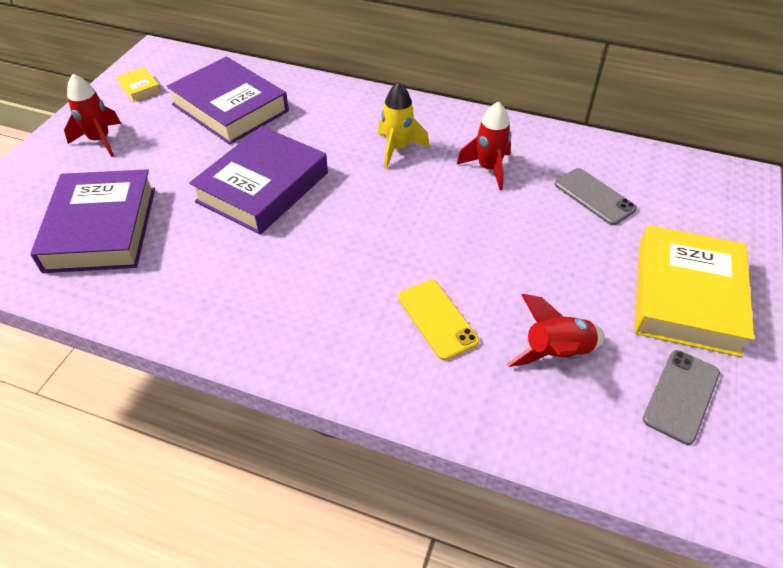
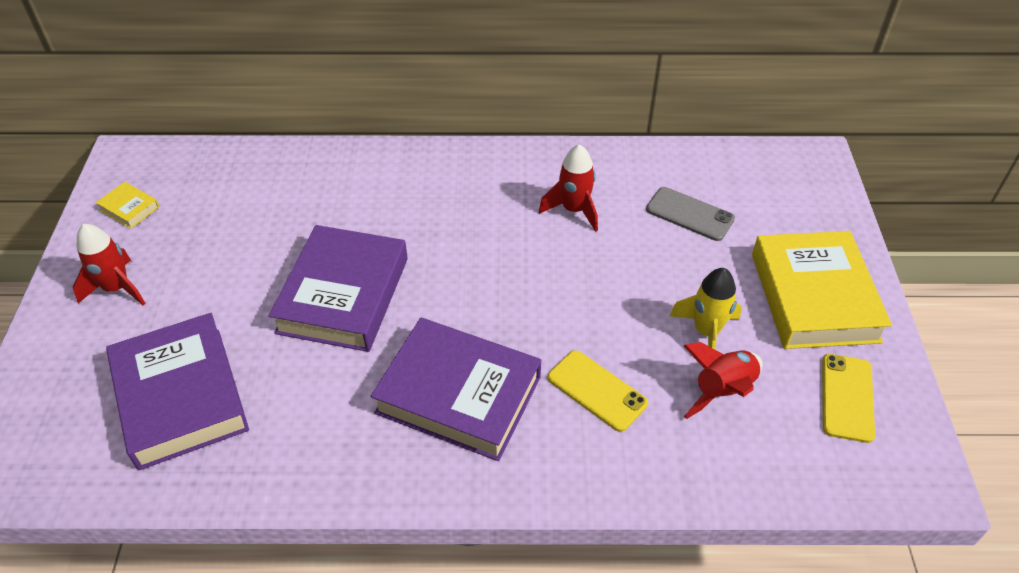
camera: 20 degrees left, 0 degrees up
purple book [167,57,289,145] -> purple book moved to [371,318,541,461]
yellow rocket [378,82,430,168] -> yellow rocket moved to [670,268,742,350]
grey phone [643,350,720,445] -> yellow phone [822,354,875,443]

